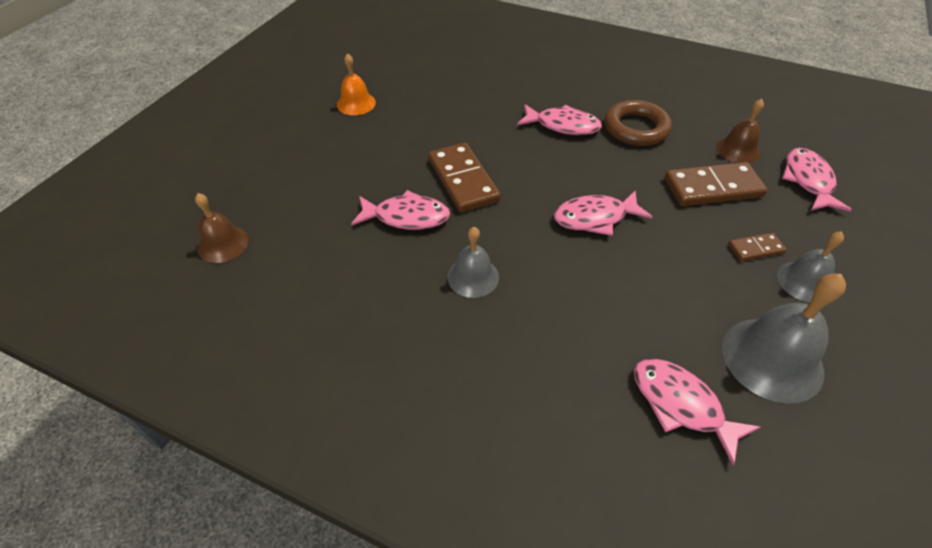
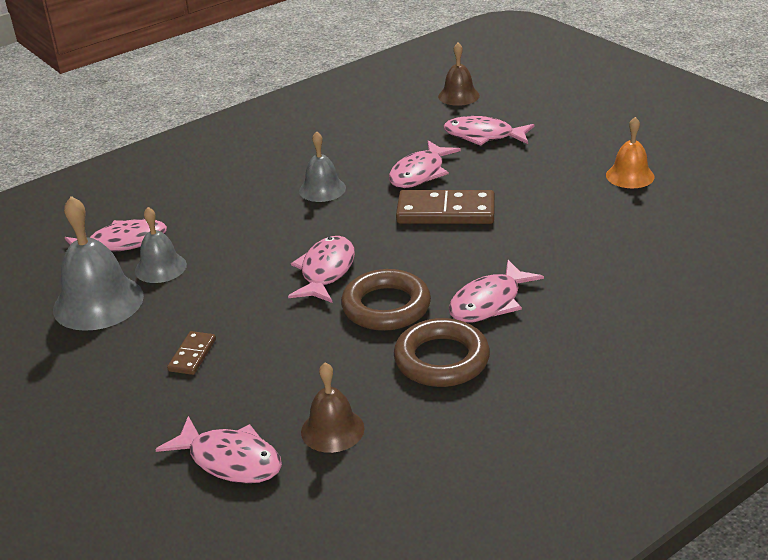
camera: 120 degrees right, 15 degrees down
brown domino [665,162,767,206] -> none
grey bell [777,232,844,302] -> grey bell moved to [135,207,187,283]
none -> brown ring [341,269,431,331]
none -> pink fish [444,116,535,146]

